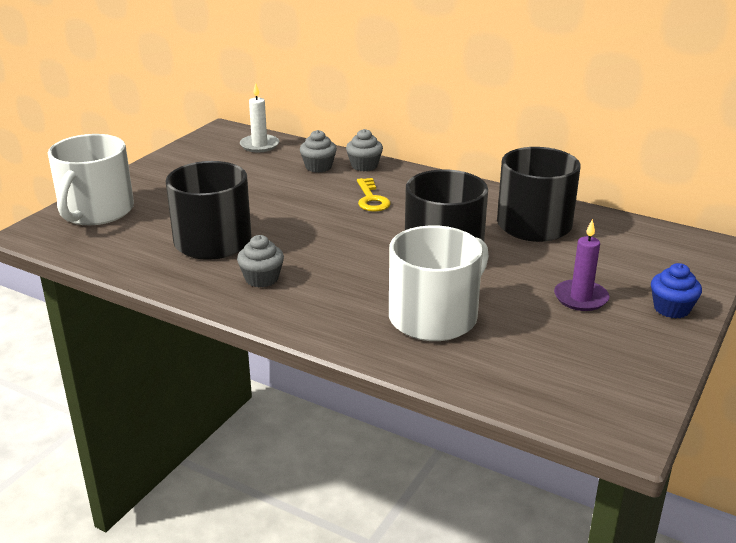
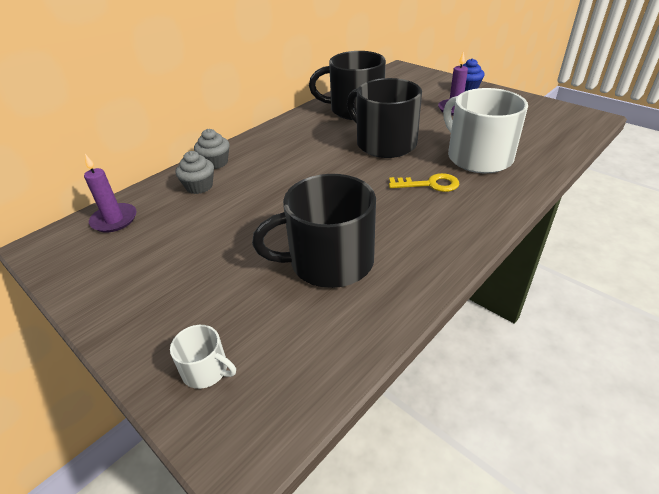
camera: 75 degrees left, 10 degrees up
white mug [48,134,134,225] -> white mug [170,325,236,389], size x0.45
grey cupcake [237,235,284,287] -> none
white candle [240,83,279,152] -> purple candle [84,154,136,232]
yellow key [357,178,391,212] -> yellow key moved to [389,173,459,192]

